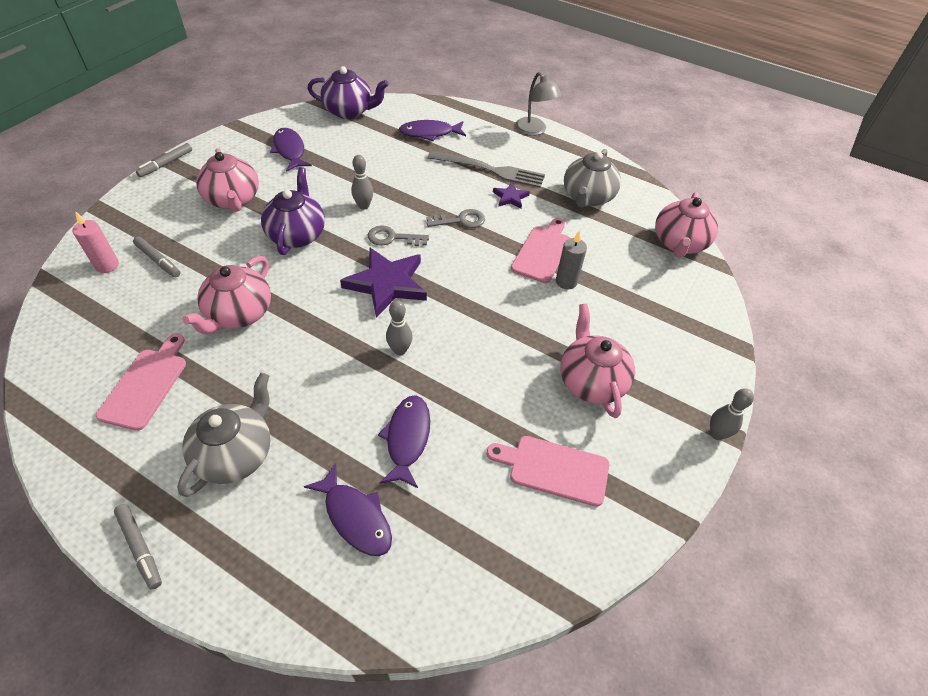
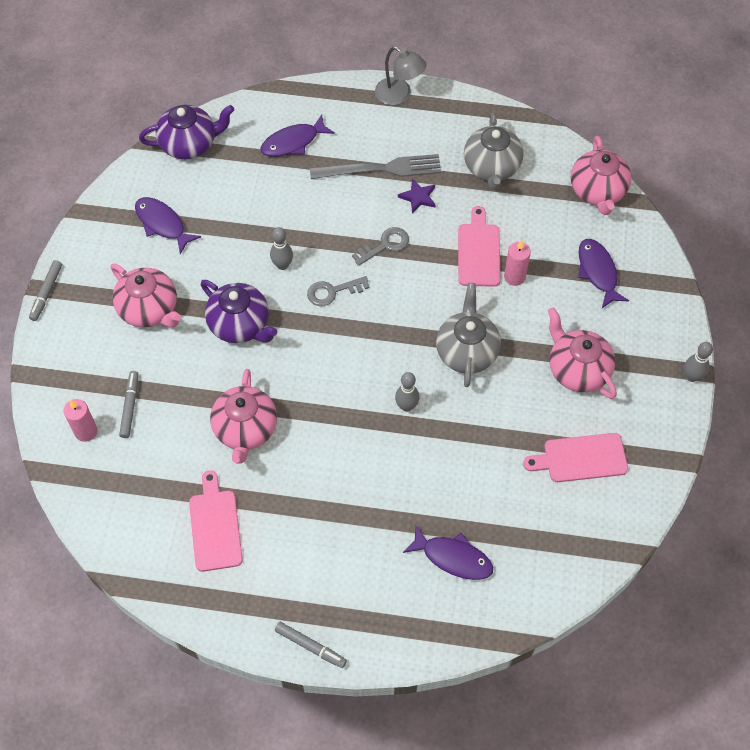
camera: 20 degrees left, 10 degrees up
grey marker [133,236,180,277] -> grey marker turned 105 degrees counterclockwise [119,371,138,438]
grey teapot [177,372,270,497] -> grey teapot moved to [436,283,501,387]
purple teapot [261,167,325,255] -> purple teapot turned 150 degrees clockwise [201,280,277,343]
purple star [340,248,427,318] -> none
purple fish [378,395,430,488] -> purple fish moved to [578,239,629,308]
grey candle [556,230,587,289] -> pink candle [504,240,531,286]

